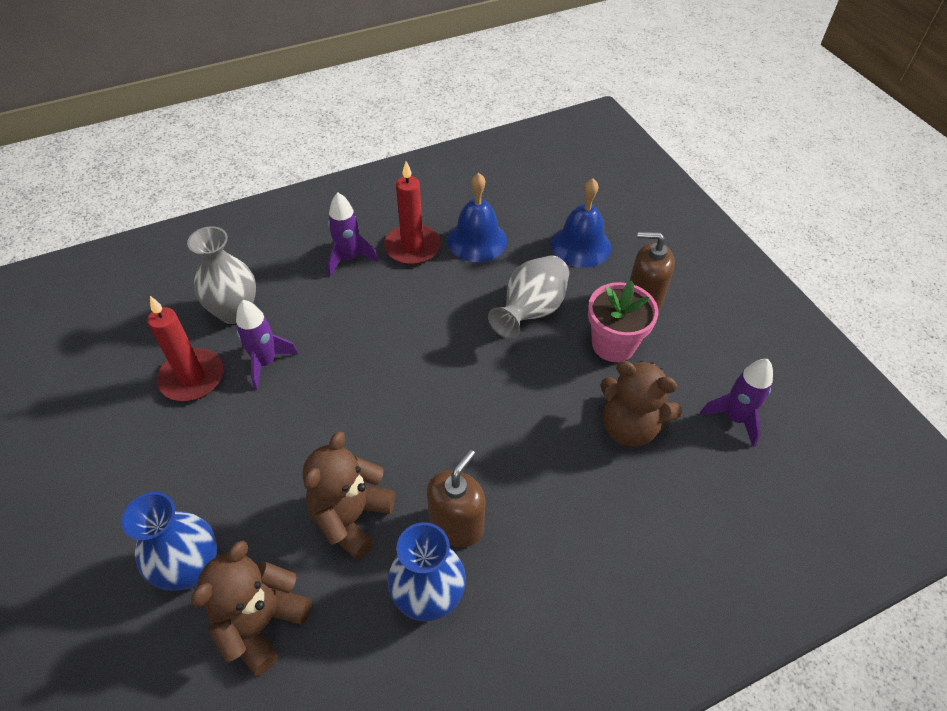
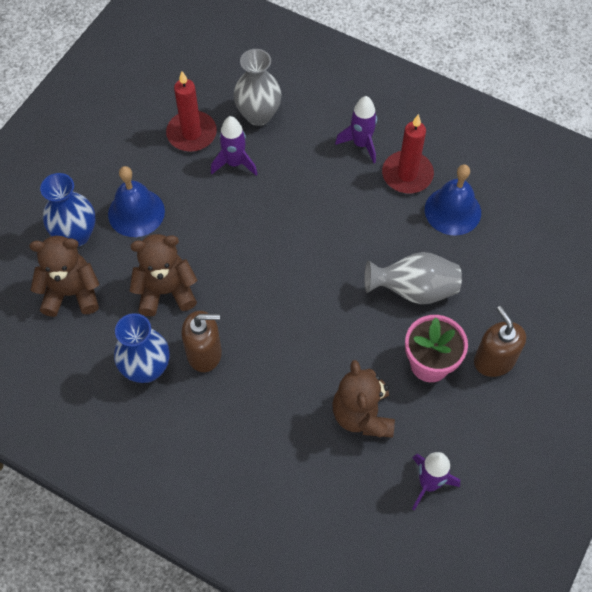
camera: 55 degrees right, 10 degrees up
blue bell [551,178,611,268] -> blue bell moved to [108,166,165,237]

